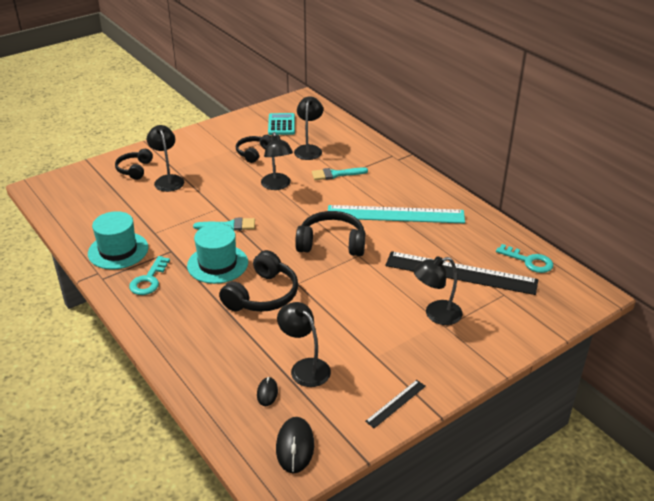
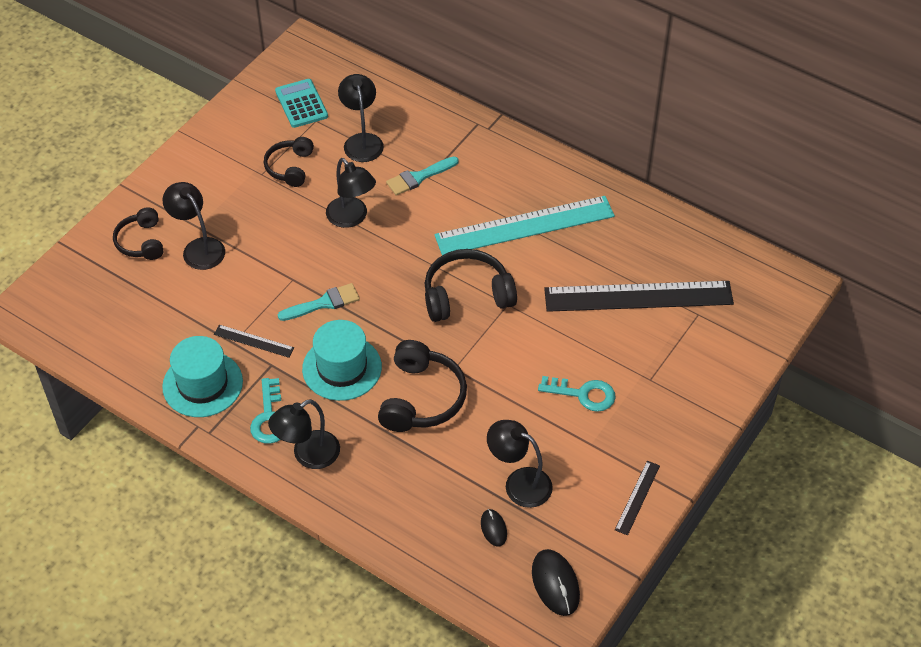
camera: 20 degrees left, 15 degrees up
black lamp [413,256,463,325] -> black lamp moved to [268,399,340,469]
turquoise key [496,244,553,273] -> turquoise key moved to [538,376,615,412]
none -> black ruler [214,325,294,358]

